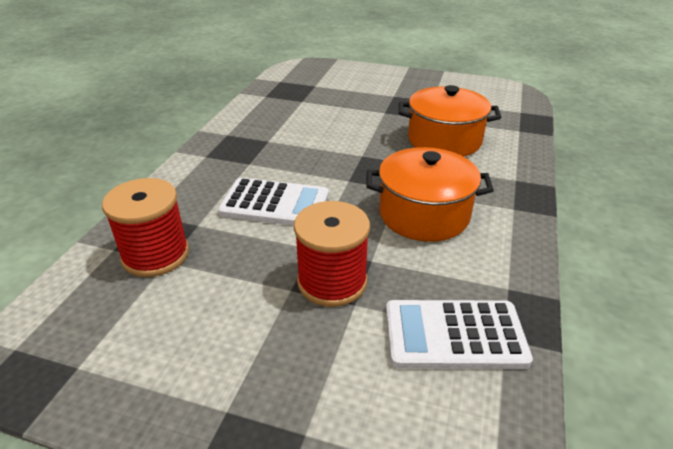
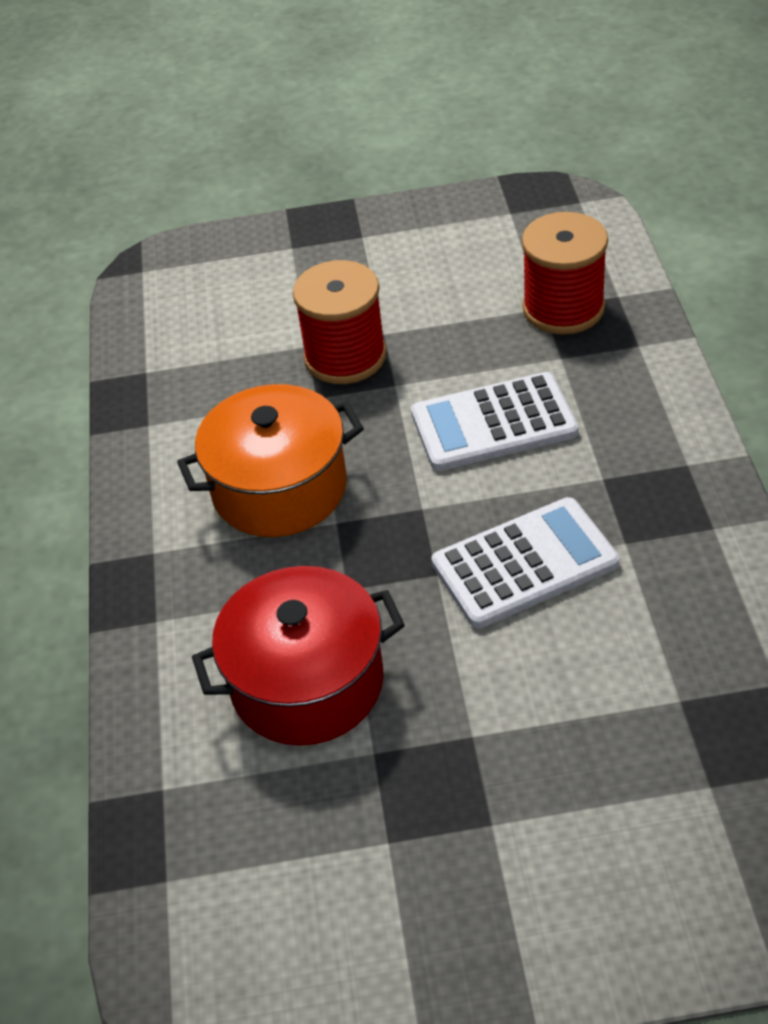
camera: 160 degrees right, 10 degrees up
white calculator [386,300,533,369] -> white calculator moved to [431,497,619,628]
orange pot [399,85,502,157] -> red pot [192,566,405,745]

